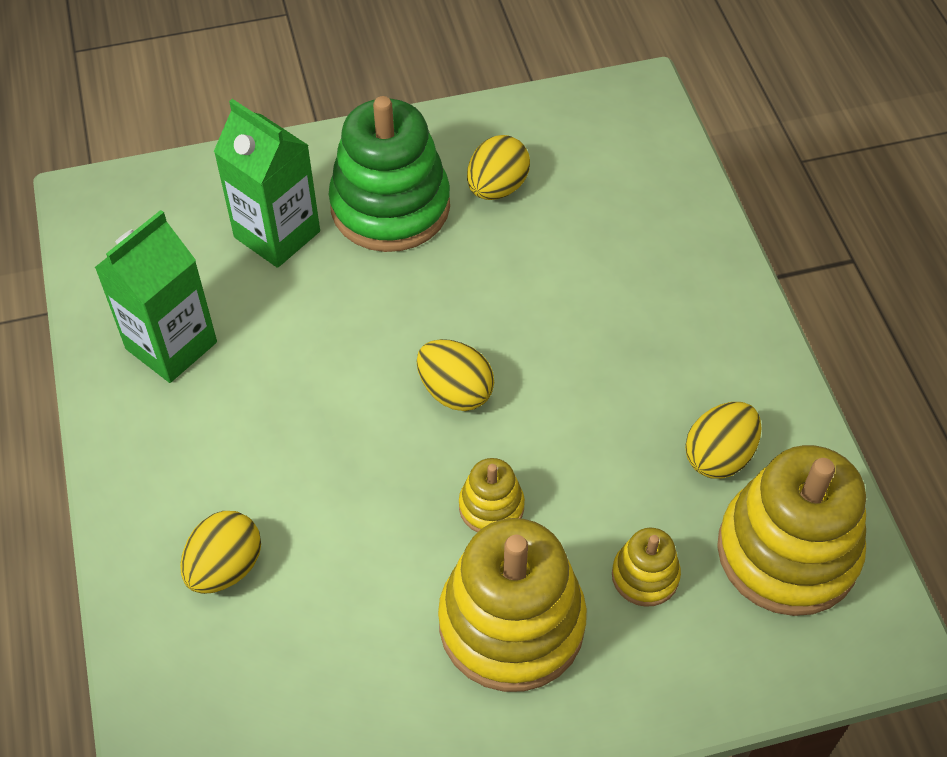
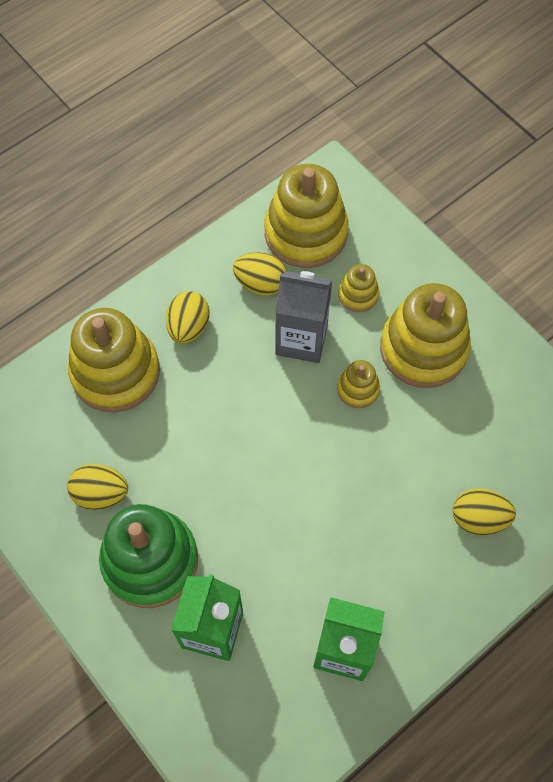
camera: 115 degrees left, 10 degrees up
yellow egg [417,339,494,411] -> yellow egg moved to [166,291,210,344]
none -> yellow stacking toy [68,308,160,413]
none -> grey carton [275,271,332,363]

